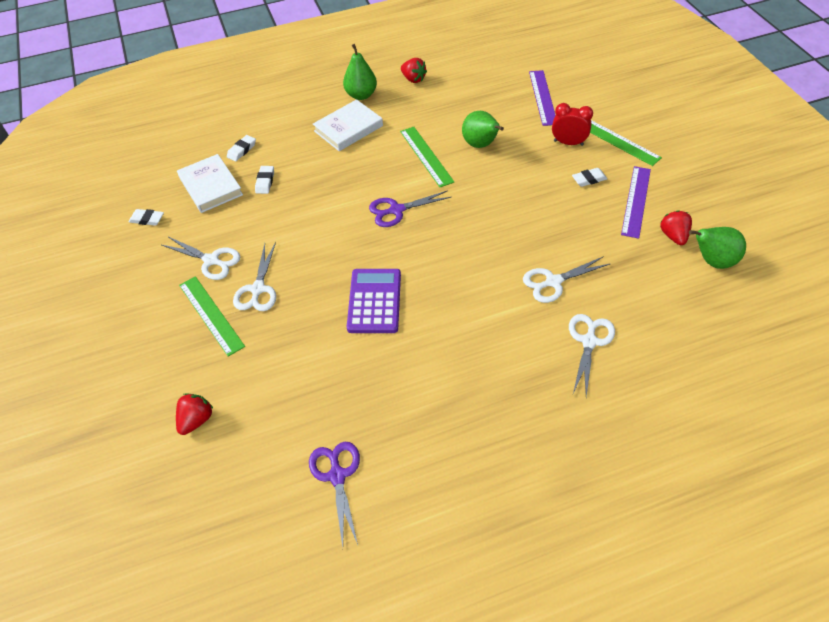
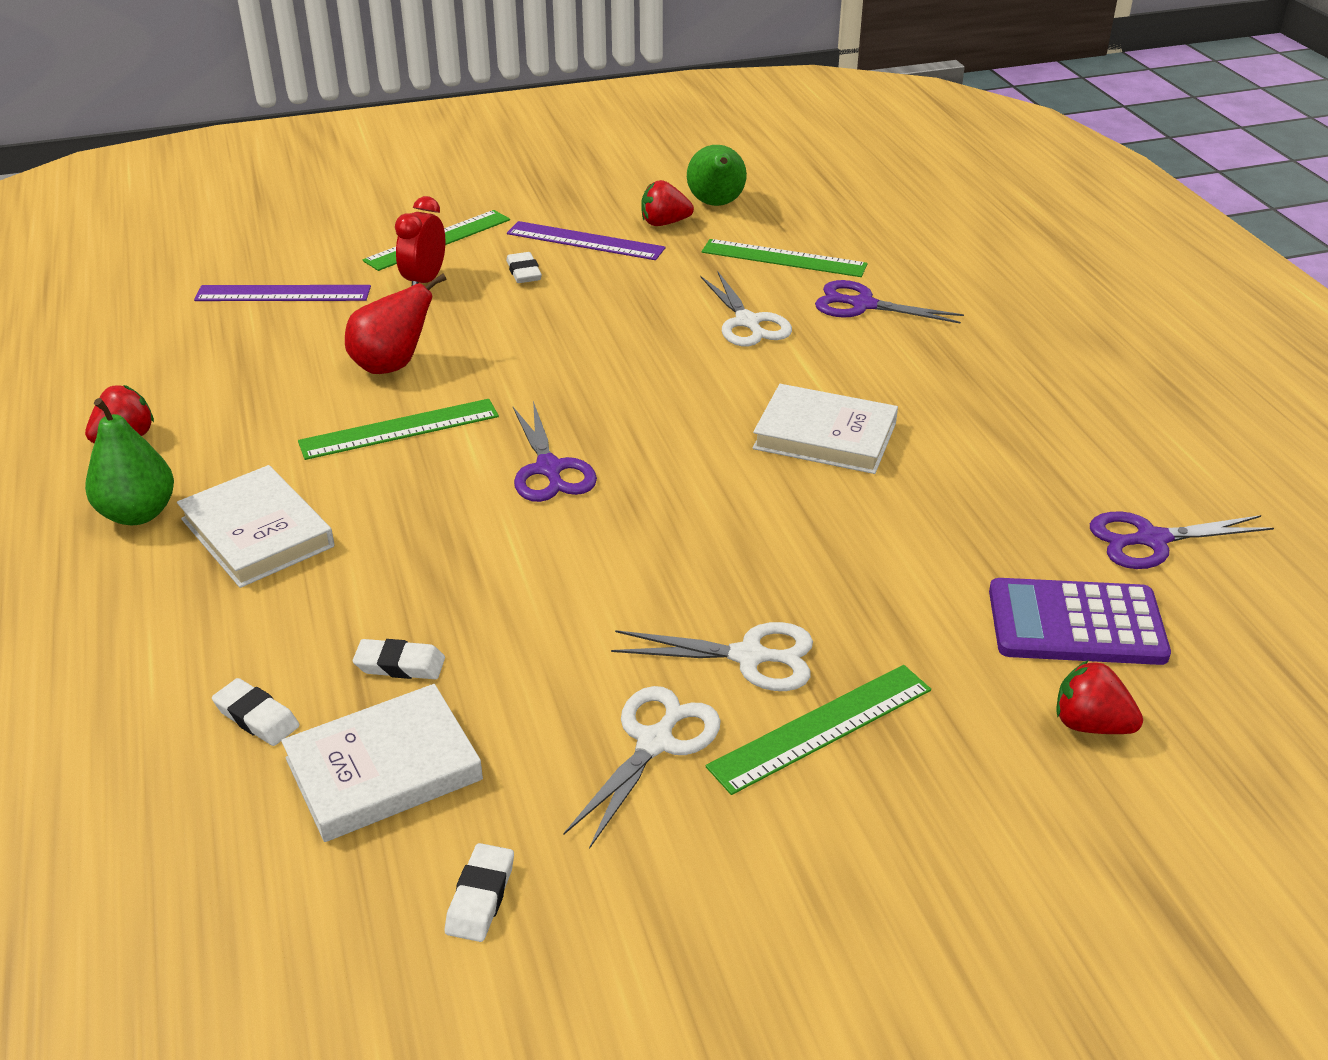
camera: 90 degrees left, 15 degrees down
purple calculator [347,269,401,333] -> purple calculator moved to [989,578,1171,665]
green pear [462,111,504,148] -> red pear [345,274,447,374]
white scissors [569,314,615,397] -> purple scissors [815,280,964,324]
none -> green ruler [702,239,868,277]
none -> white book [753,384,898,474]

